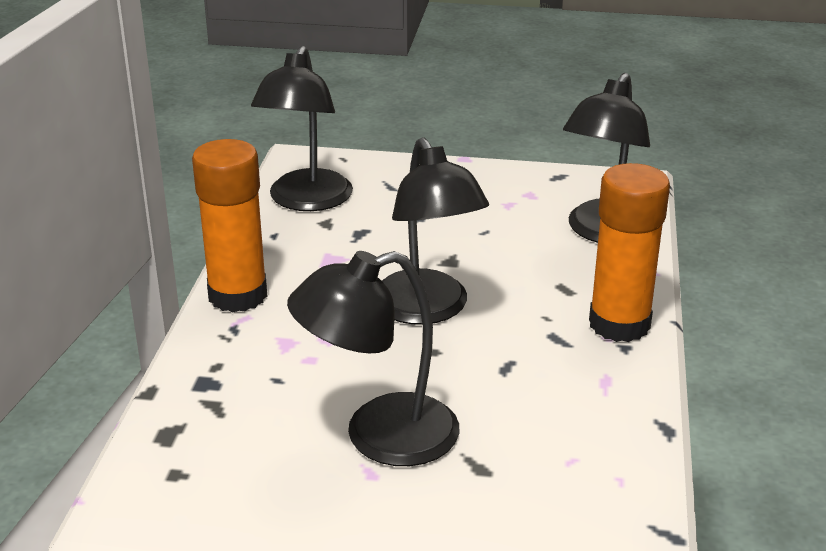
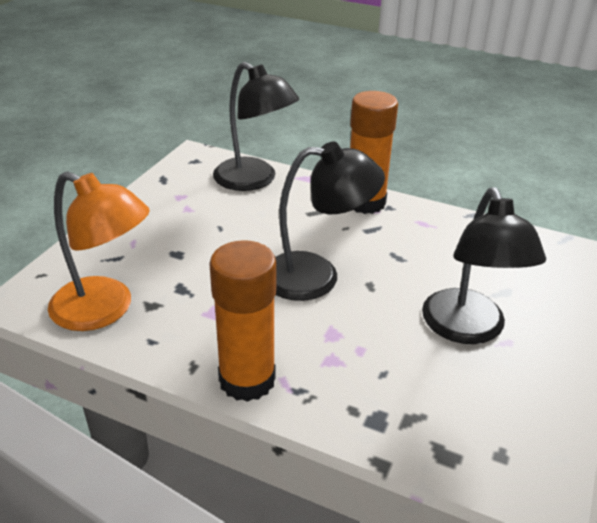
camera: 75 degrees left, 5 degrees up
black lamp [251,46,353,211] -> orange lamp [48,171,150,331]

